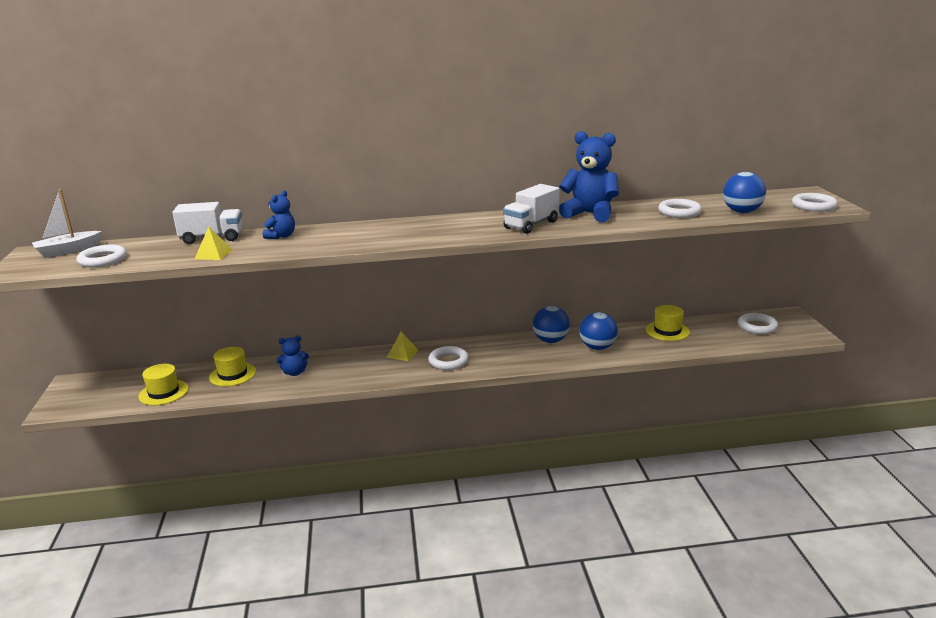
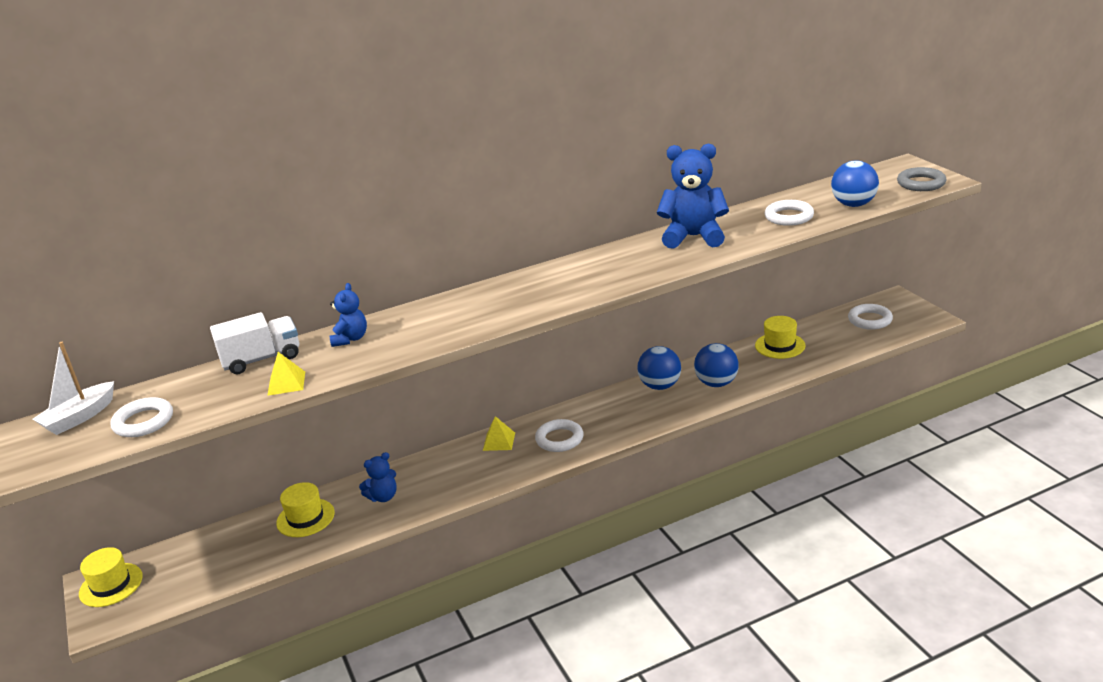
camera: 15 degrees left, 5 degrees up
yellow hat [139,364,189,405] -> yellow hat moved to [79,547,143,607]
white truck [503,184,559,234] -> none
white ring [792,193,838,212] -> grey ring [897,167,947,191]

